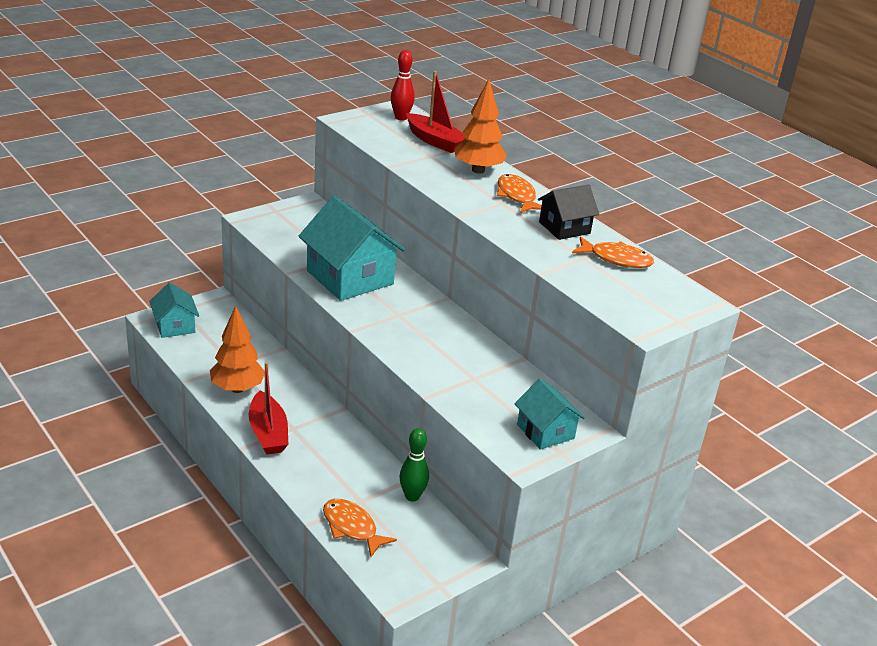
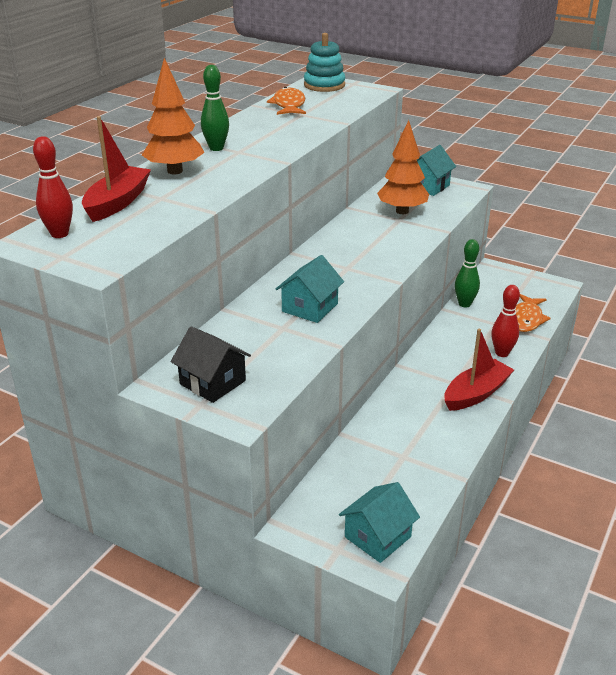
camera: 110 degrees left, 0 degrees up
orange tree [210,305,265,393] -> orange tree moved to [377,120,429,214]
turquoise house [298,196,405,301] -> turquoise house [276,255,344,323], size x0.56
orange fish [497,174,542,213] -> green bowling pin [201,65,229,151]
black house [538,184,599,240] -> black house moved to [171,326,251,403]
none -> turquoise stacking toy [304,33,346,92]
none -> red bowling pin [491,285,520,357]

